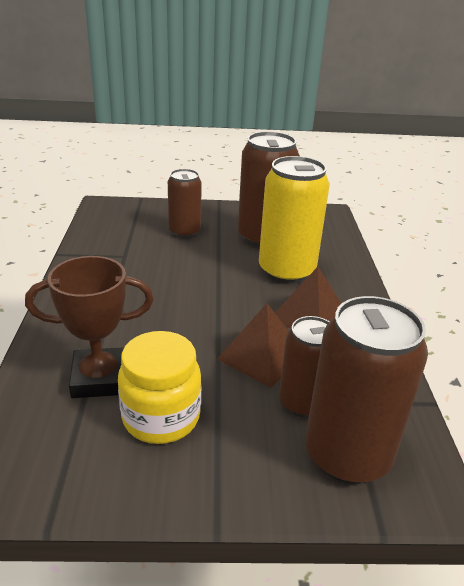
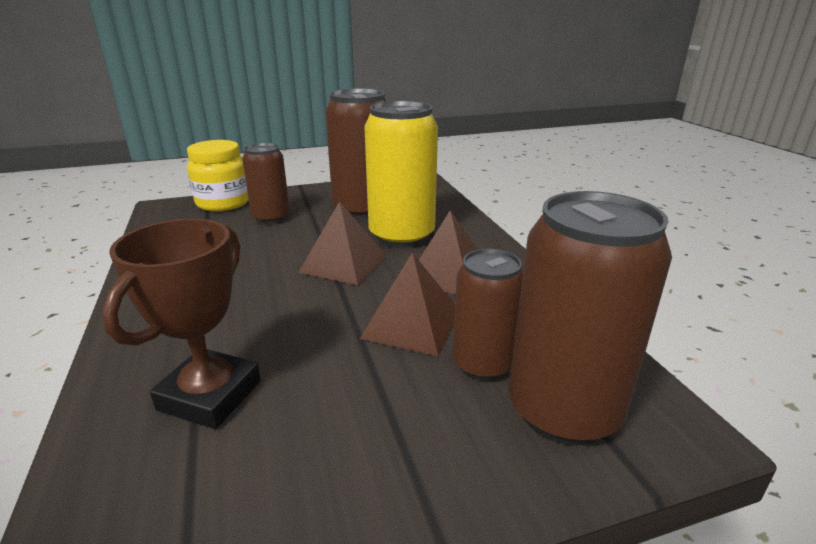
camera: 15 degrees left, 5 degrees down
brown trophy [25,256,154,398] -> brown trophy turned 45 degrees counterclockwise [102,219,261,429]
yellow jar [118,331,201,444] -> yellow jar moved to [187,140,249,211]
none -> brown pyramid [298,201,386,285]

